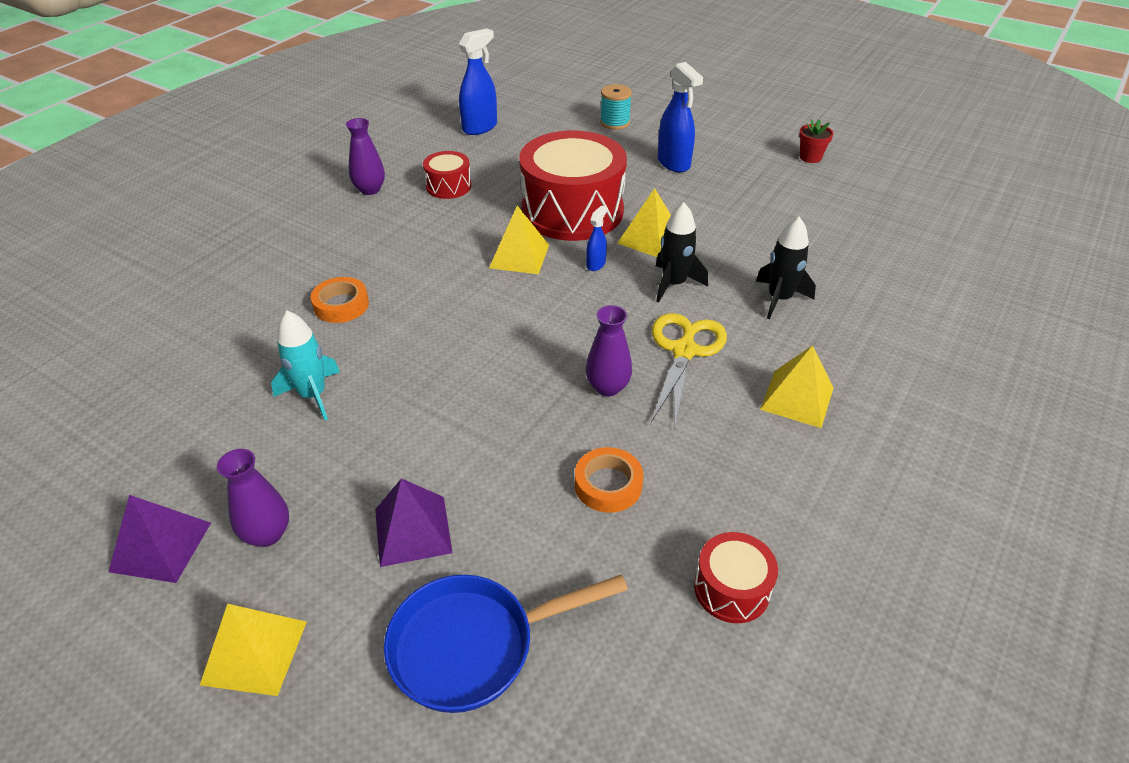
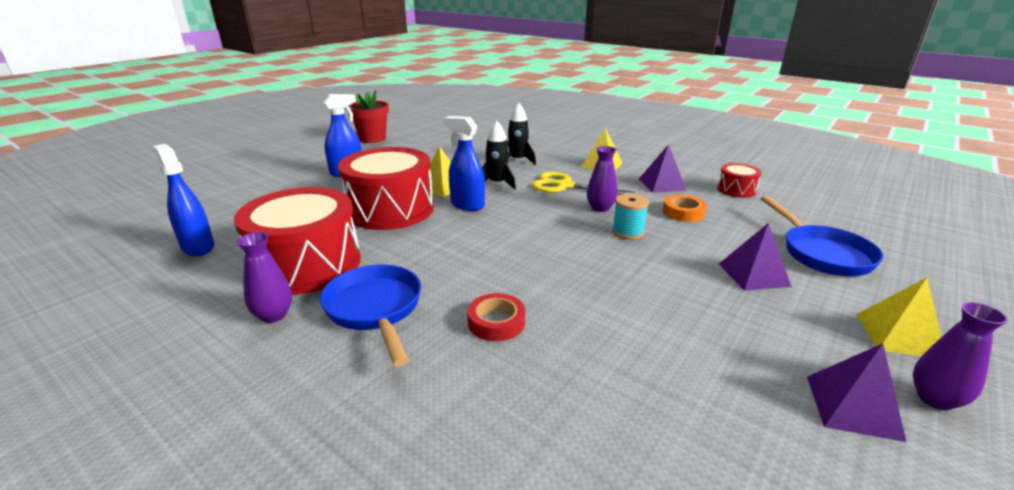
camera: 85 degrees left, 15 degrees down
purple vase [217,449,289,547] -> purple vase moved to [912,302,1008,410]
turquoise rocket [271,311,340,421] -> none
orange tape [311,277,369,323] -> red tape [467,293,525,341]
red drum [423,151,471,199] -> red drum [234,187,361,295], size x2.17
yellow pyramid [489,205,549,274] -> none
blue spray bottle [586,205,607,271] -> blue spray bottle [443,116,485,211], size x1.90
turquoise spool [600,84,632,130] -> turquoise spool moved to [612,194,649,239]
red flower pot [799,119,834,163] -> red flower pot [349,91,389,143], size x1.81
none -> blue pan [320,265,421,366]
none -> purple pyramid [639,144,687,193]

